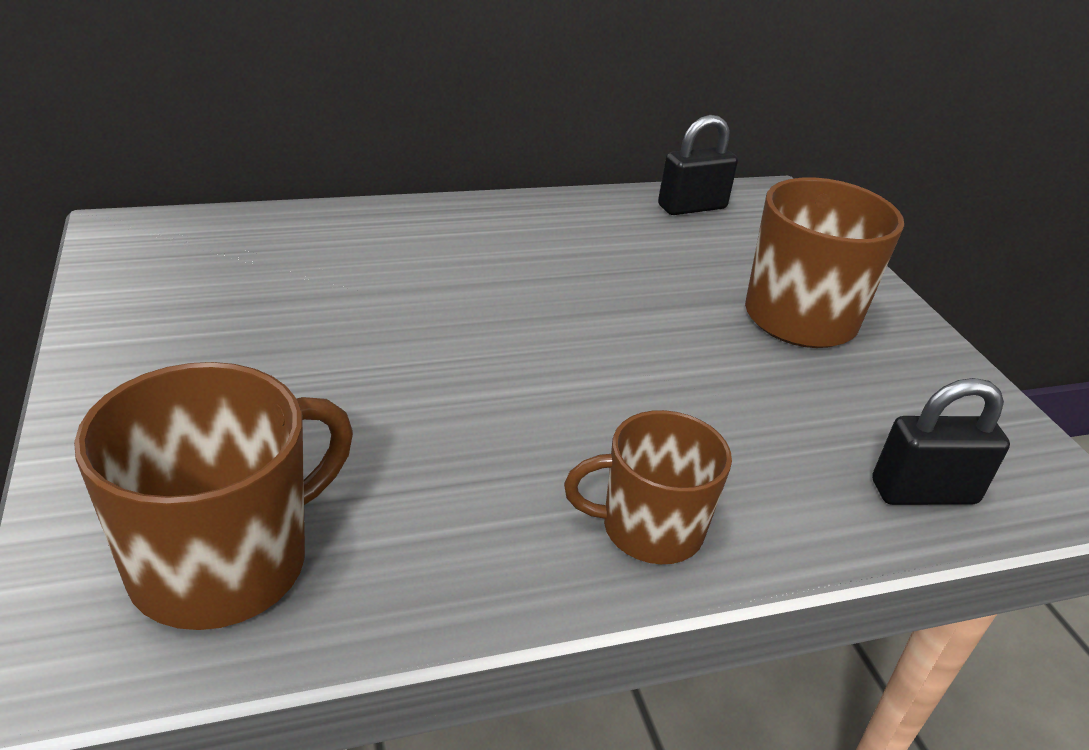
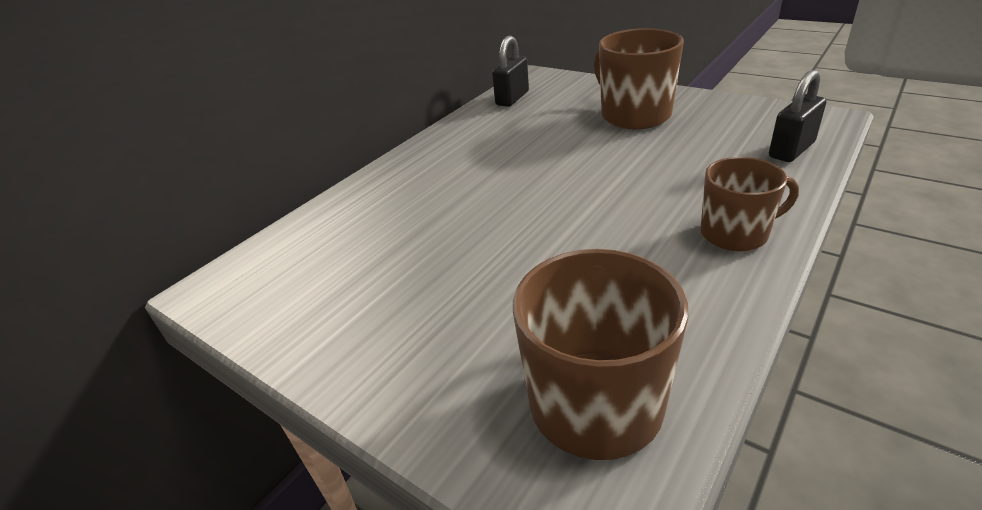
camera: 30 degrees left, 0 degrees up
brown mug [564,410,732,564] -> brown mug turned 150 degrees counterclockwise [701,157,799,251]

